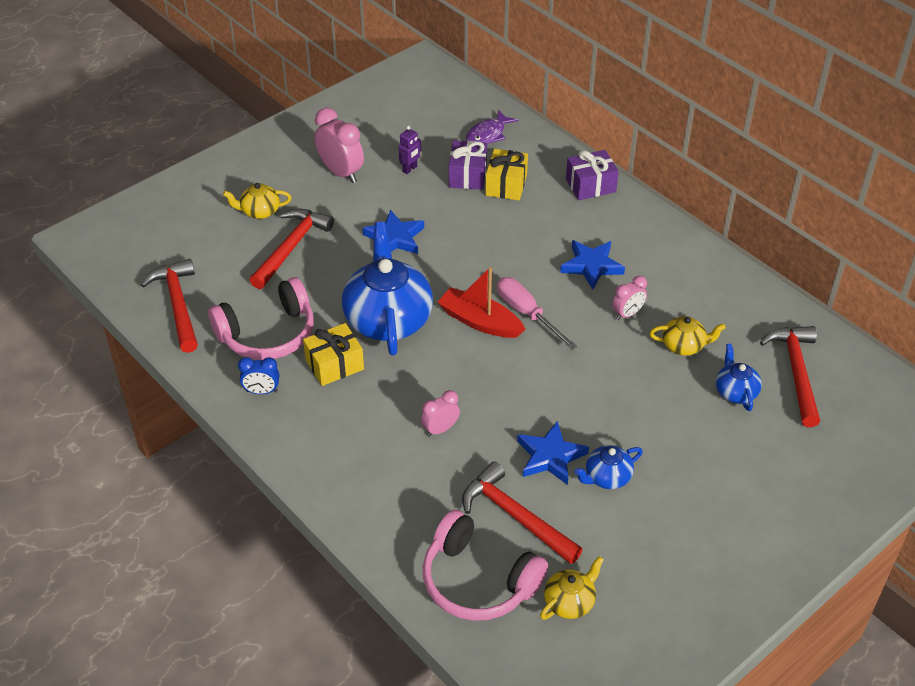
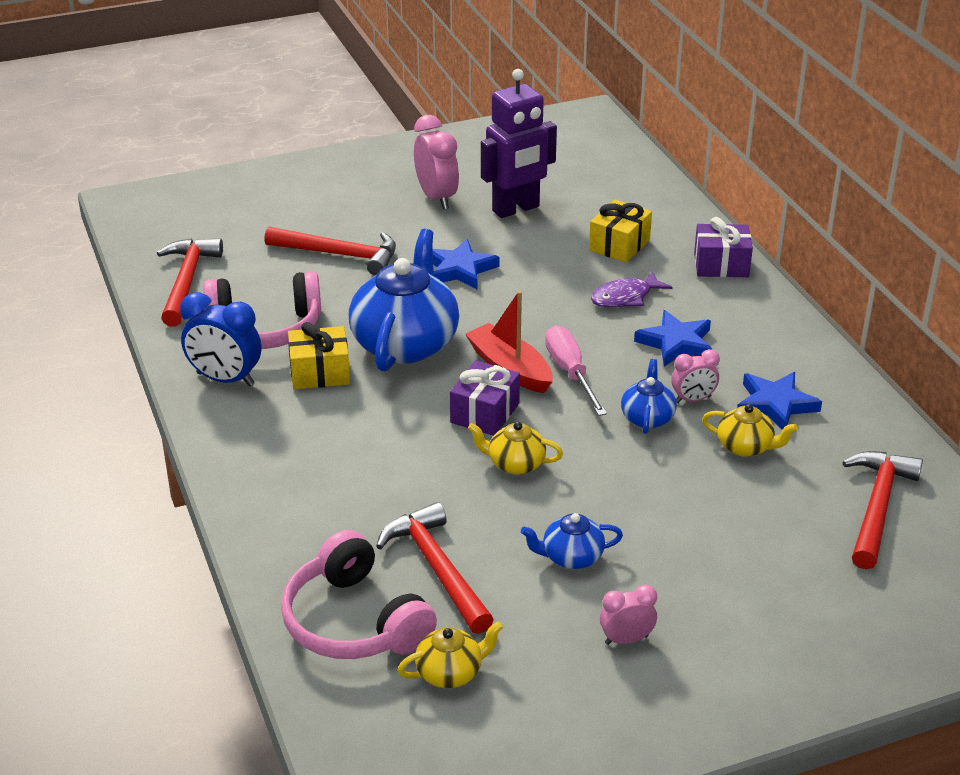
camera: 20 degrees right, 10 degrees down
yellow teapot [223,183,291,219] -> yellow teapot moved to [468,422,563,475]
blue clock [238,357,279,394] -> blue clock [180,292,261,387], size x1.71
red hammer [249,209,334,289] -> red hammer turned 60 degrees clockwise [264,226,396,276]
purple robot [398,126,421,174] -> purple robot [481,69,557,218], size x2.34
pink clock [421,390,460,437] -> pink clock moved to [600,584,657,645]
purple gift [449,141,487,190] -> purple gift moved to [450,360,520,436]
purple fish [466,110,518,144] -> purple fish moved to [591,271,672,307]
blue star [517,421,589,485] -> blue star moved to [737,372,822,430]
blue teapot [716,344,762,411] -> blue teapot moved to [621,359,677,434]

